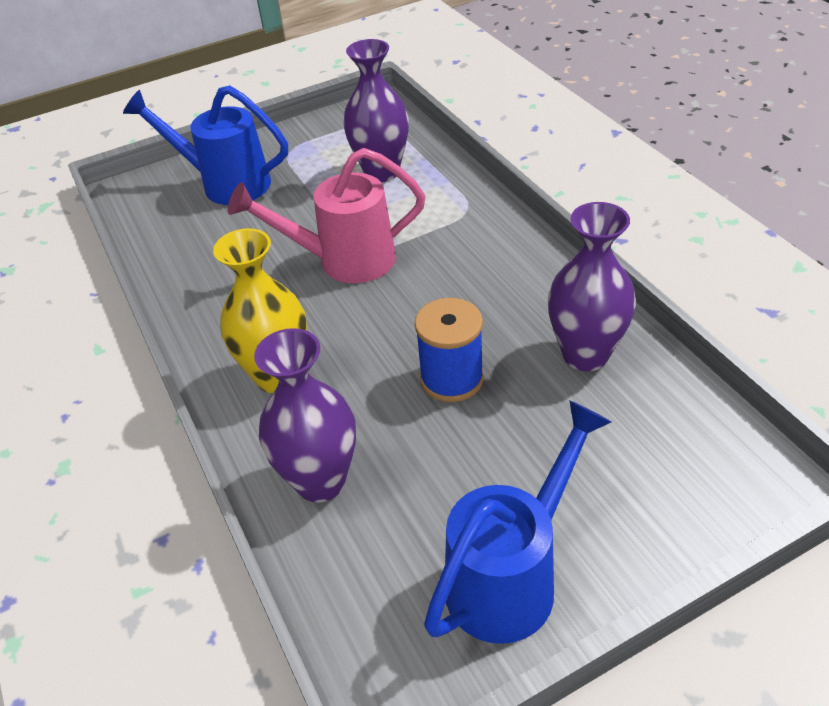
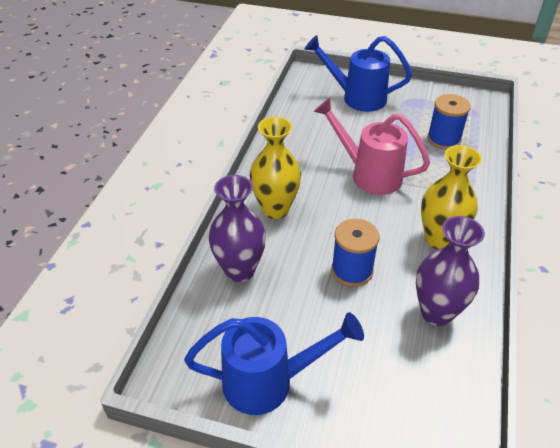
camera: 40 degrees right, 0 degrees up
blue watering can [123,85,288,205] -> blue watering can turned 45 degrees counterclockwise [304,35,412,112]
purple vase [343,39,409,182] -> blue spool [427,94,471,150]
none -> yellow vase [421,145,482,249]

